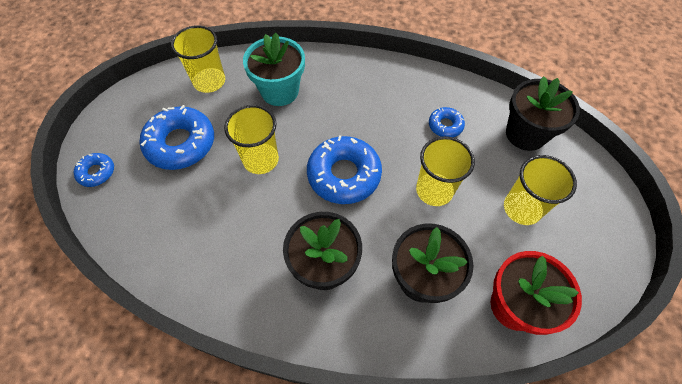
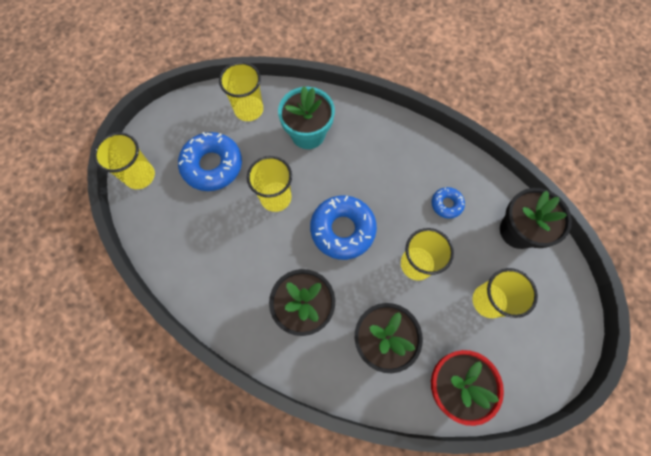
camera: 15 degrees right, 10 degrees up
blue donut [74,153,114,187] -> yellow cup [93,132,155,189]

